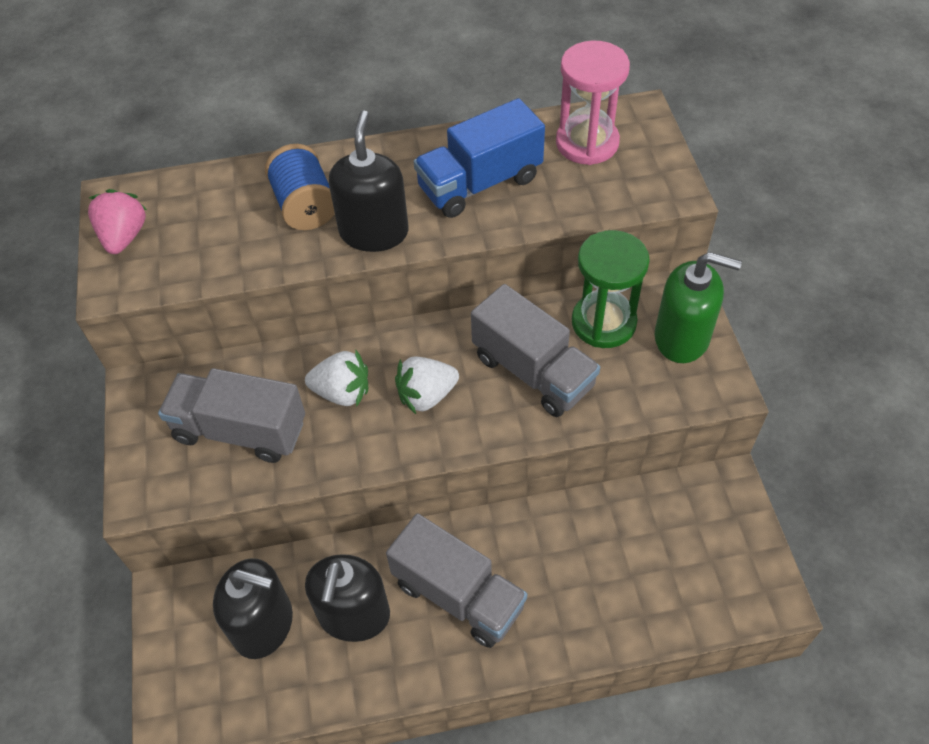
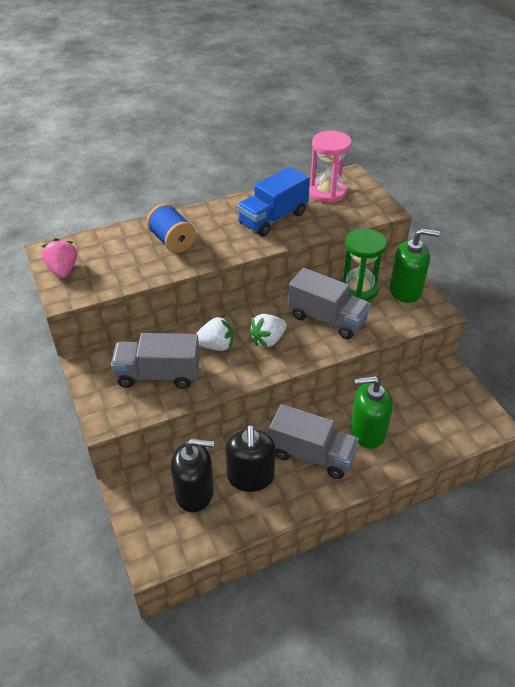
camera: 15 degrees left, 10 degrees down
black soap dispenser [329,111,409,252] -> none
none -> green soap dispenser [350,376,393,449]

